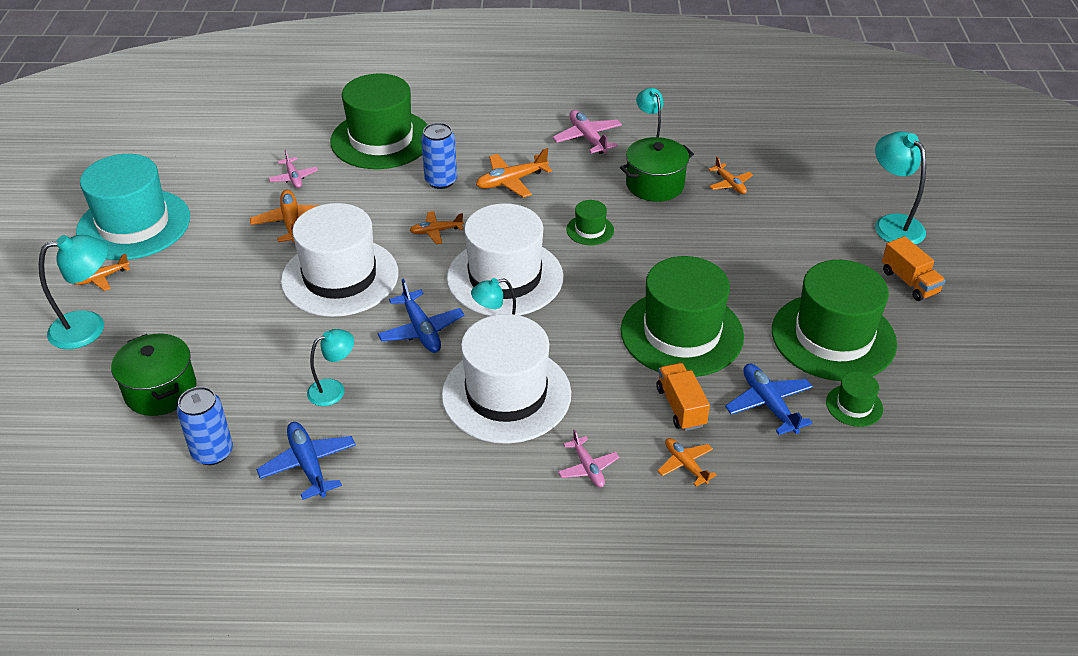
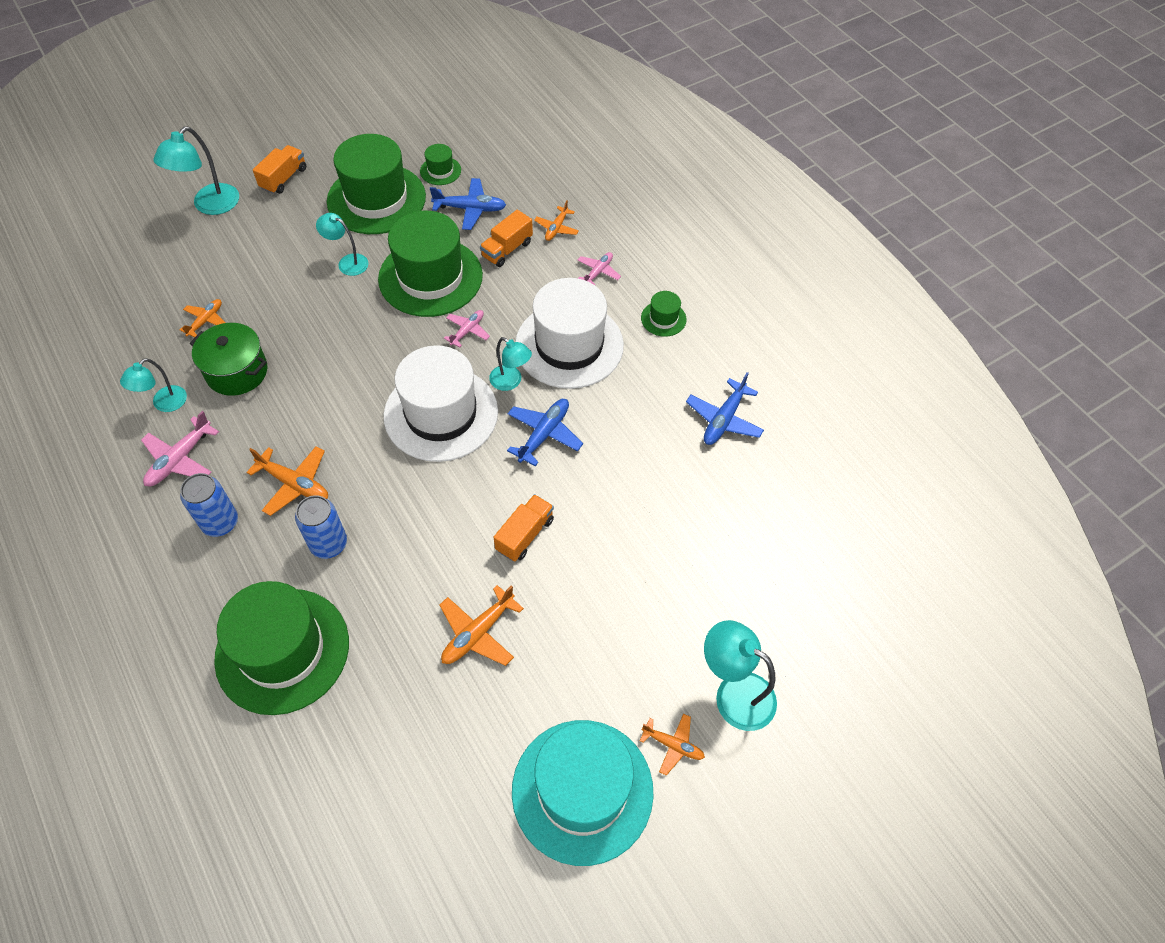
camera: 125 degrees left, 15 degrees up
green pot [111,333,196,416] -> none
blue can [177,386,233,465] -> blue can moved to [180,473,238,537]
pink plane [268,150,318,188] -> pink plane moved to [444,310,490,348]
white hat [281,203,398,317] -> orange truck [494,494,554,561]
turquoise lamp [307,329,354,406] -> turquoise lamp moved to [316,213,369,276]
orange plane [410,211,464,244] -> none
green hat [566,200,614,245] -> green hat moved to [641,291,687,337]
blue plane [725,364,813,435] -> blue plane turned 120 degrees counterclockwise [430,178,506,230]

